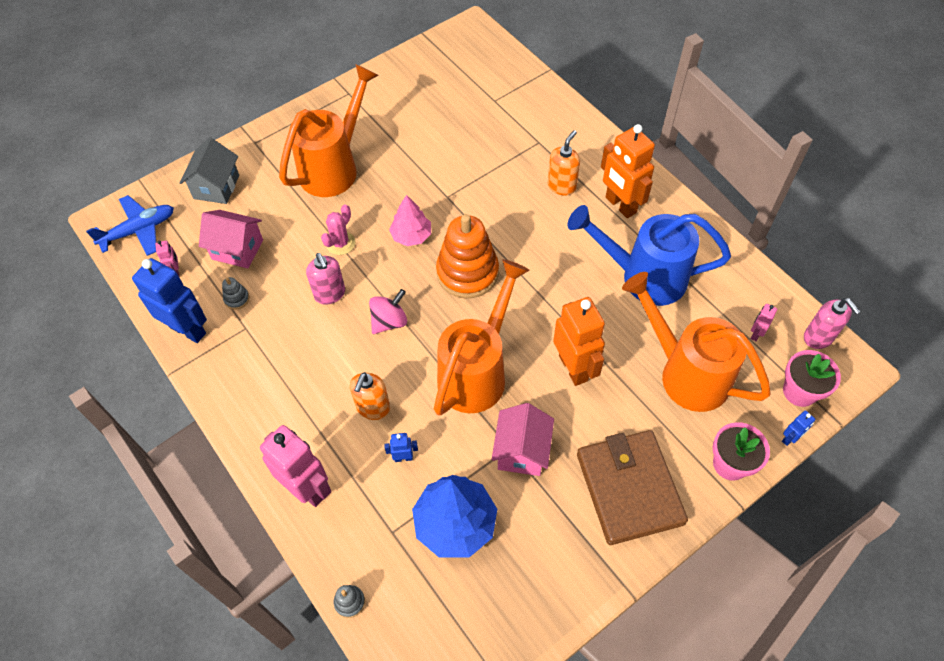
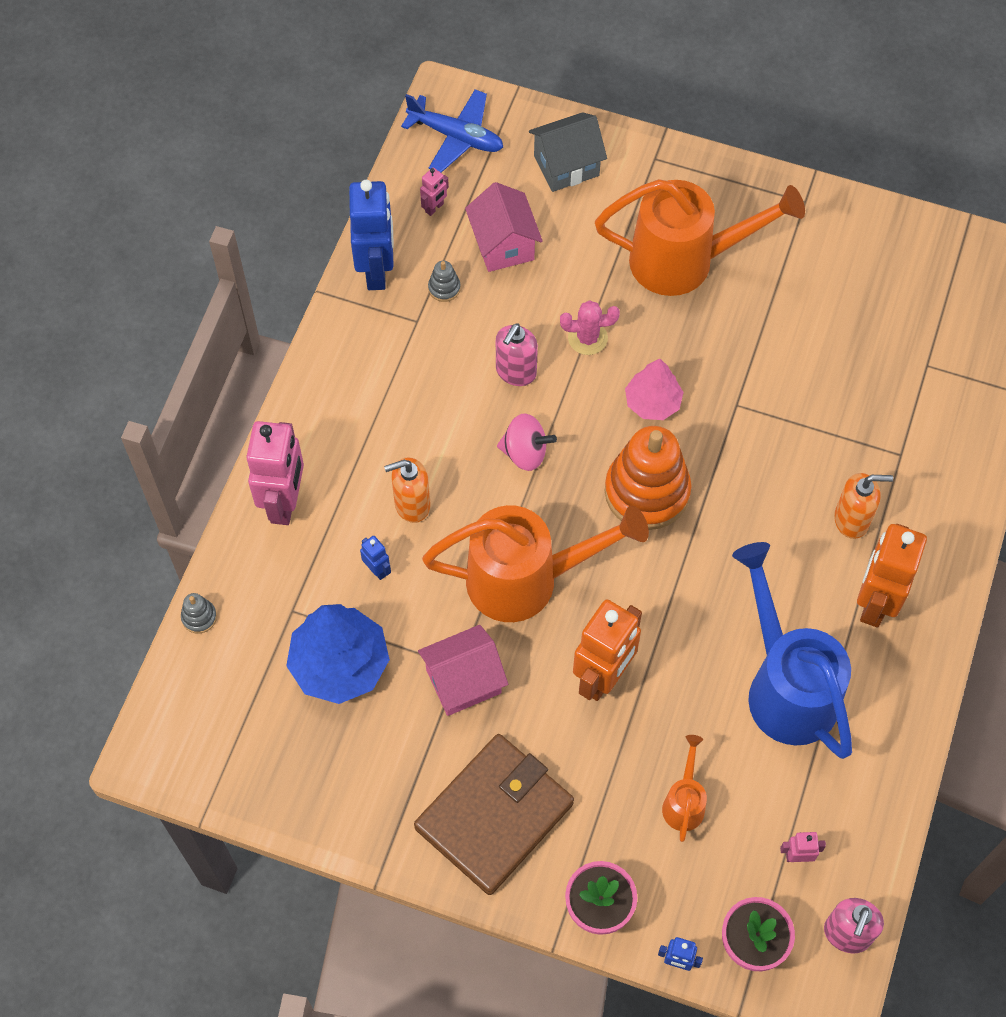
camera: 55 degrees right, 5 degrees up
orange watering can [622,272,771,412] -> orange watering can [662,735,707,842], size x0.46

